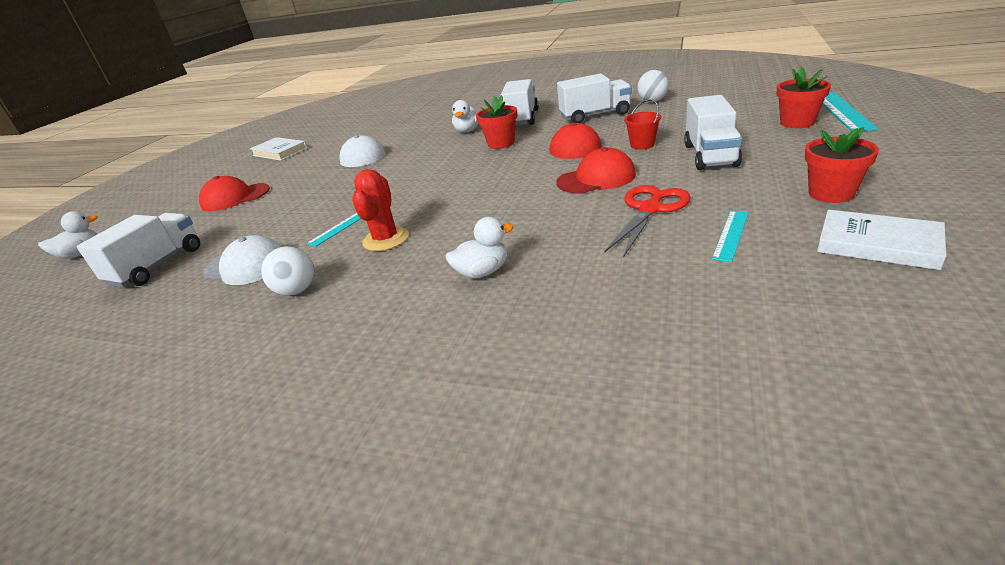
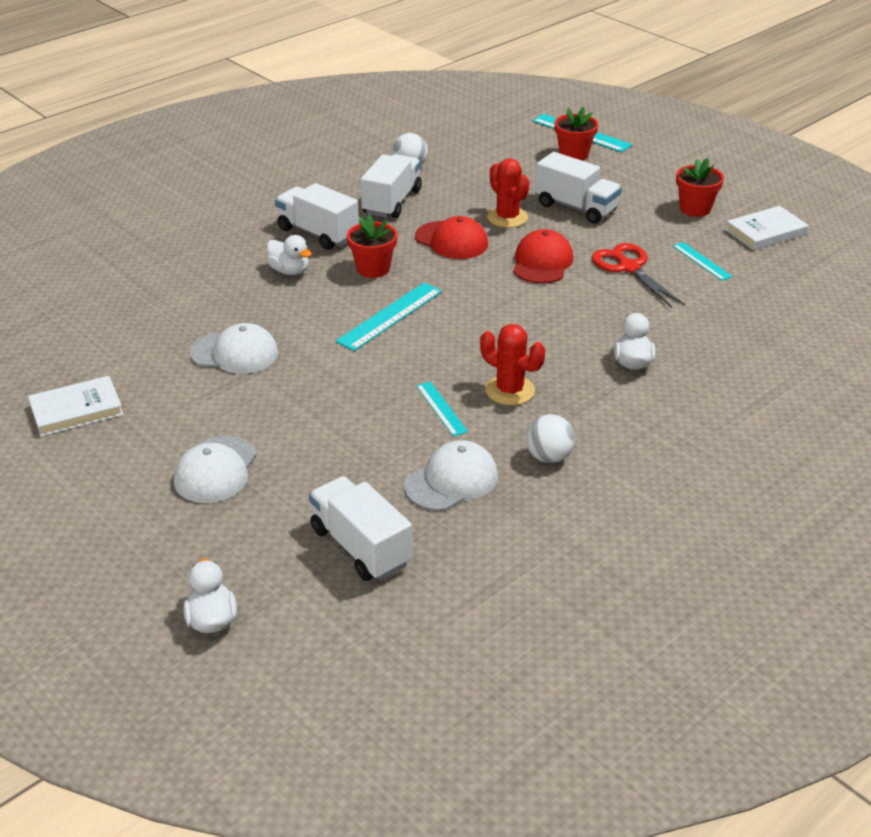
camera: 65 degrees left, 5 degrees up
red cap [199,176,270,211] -> white cap [174,436,257,503]
red bucket [624,99,661,150] -> red cactus [487,158,529,228]
none -> turquoise ruler [335,283,442,351]

